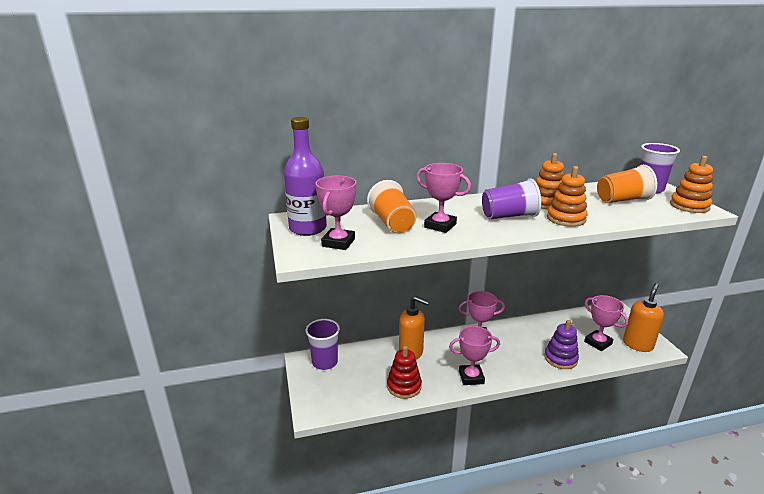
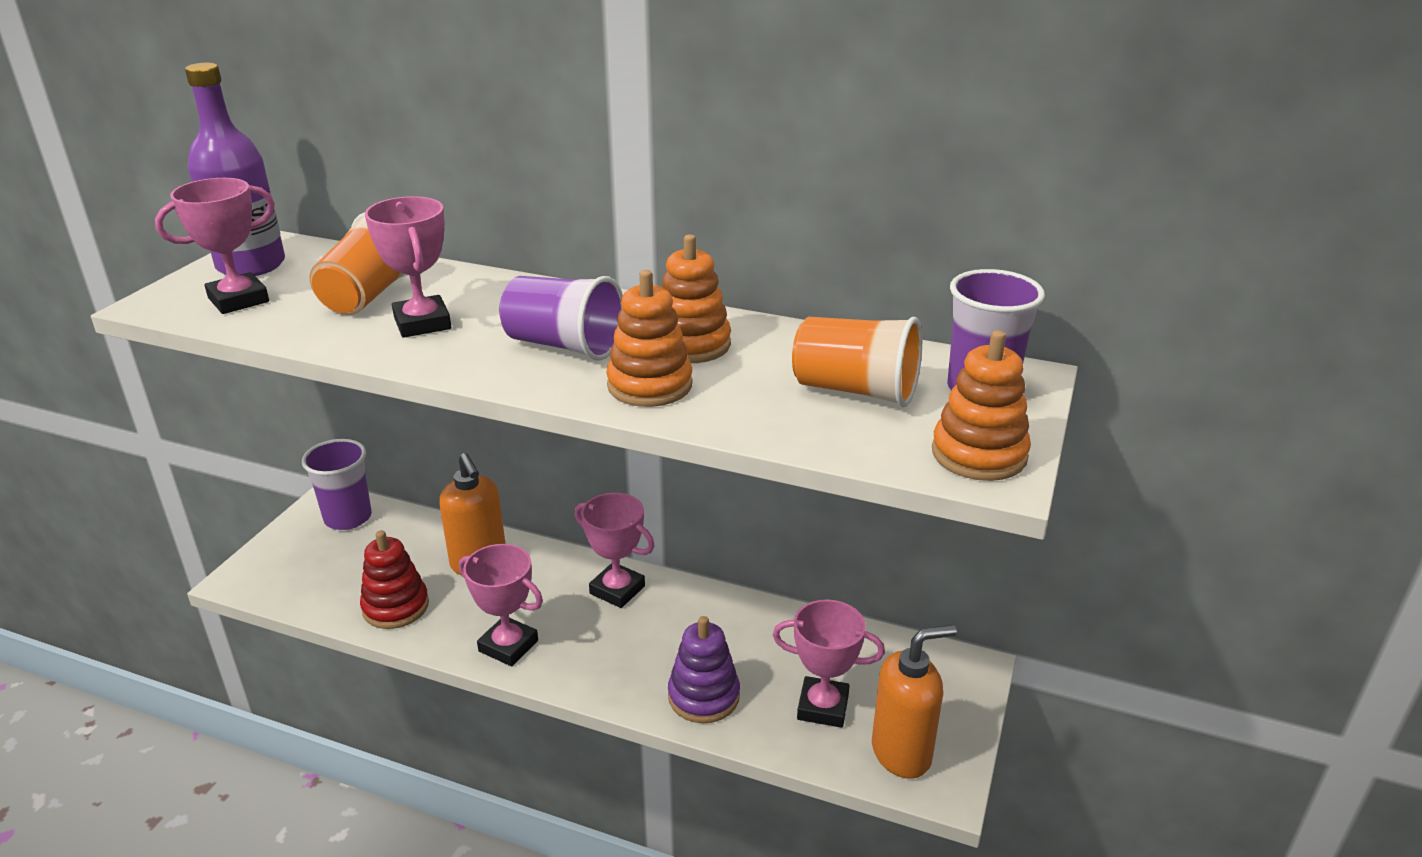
camera: 35 degrees right, 5 degrees up
pink trophy [584,295,628,351] -> pink trophy turned 75 degrees counterclockwise [773,600,885,728]

